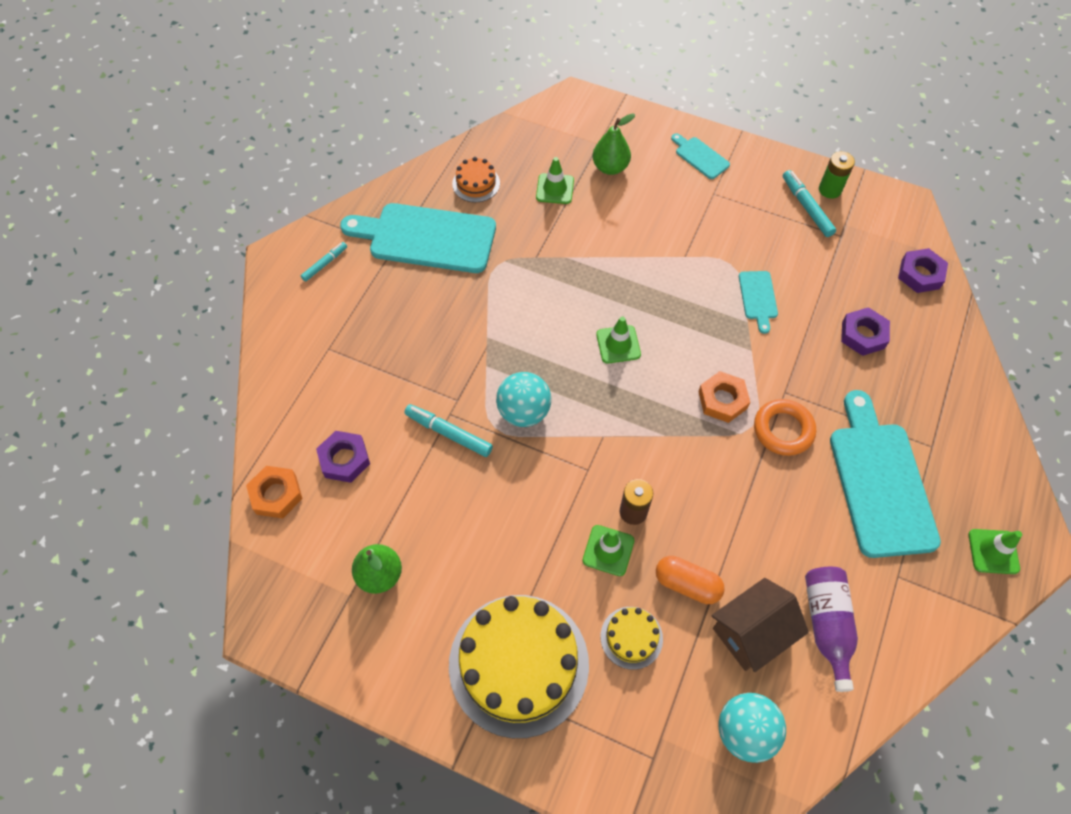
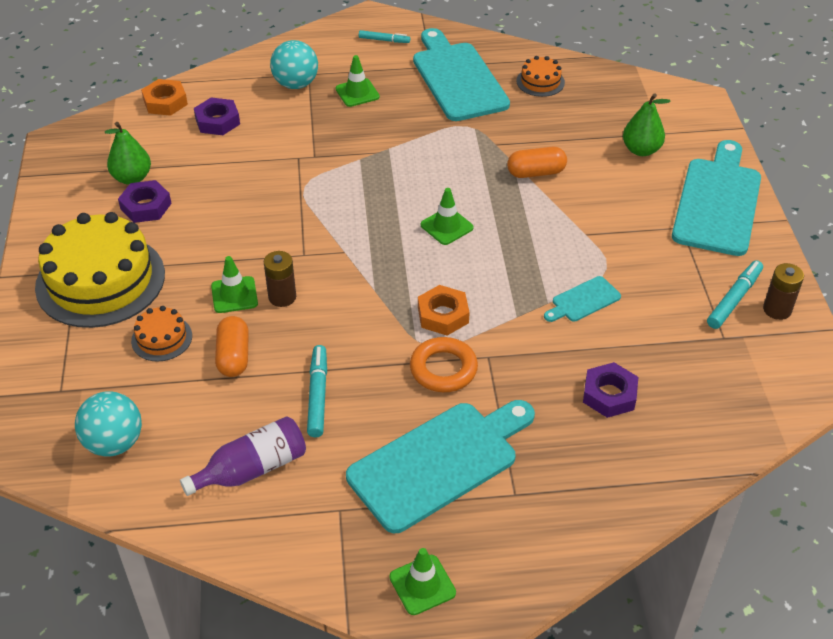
camera: 60 degrees right, 15 degrees down
turquoise marker [404,404,493,457] -> turquoise marker moved to [307,345,327,438]
turquoise ball [496,372,551,427] -> turquoise ball moved to [270,40,318,89]
green traffic cone [536,157,574,204] -> green traffic cone moved to [335,55,380,107]
yellow cake [600,607,663,670] -> orange cake [131,306,192,362]
turquoise cutting board [671,133,730,179] -> turquoise cutting board [672,140,761,256], size x2.18
brown house [712,578,809,672] -> none
green battery [819,151,855,199] -> brown battery [763,263,804,320]
purple nut [898,248,948,293] -> purple nut moved to [118,180,172,223]
none -> orange capsule [507,147,567,178]

